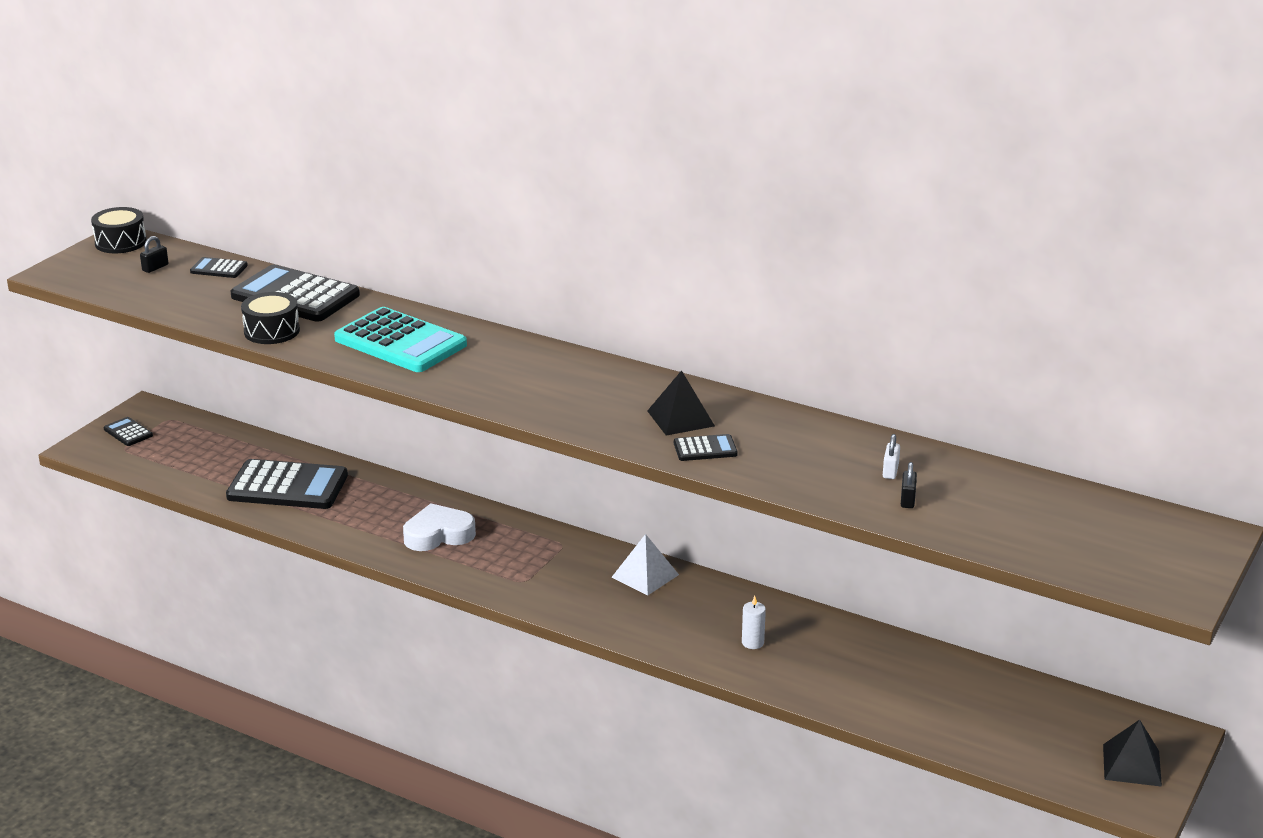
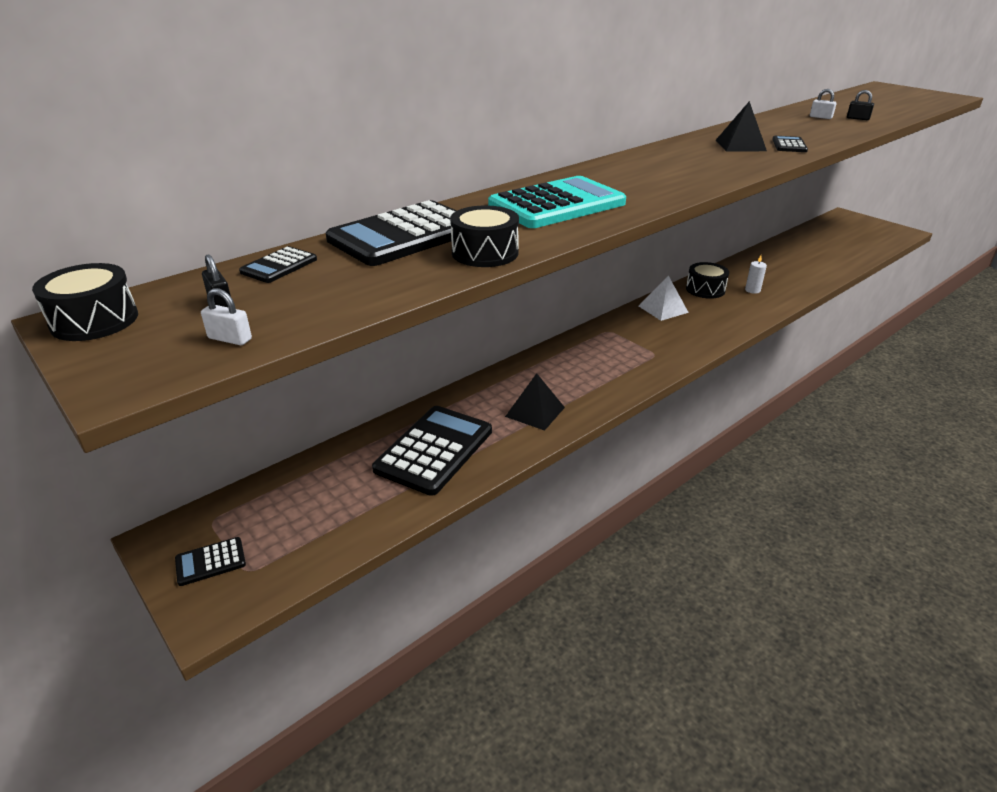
camera: 70 degrees left, 5 degrees up
white heart [403,503,476,551] -> none
black pyramid [1103,720,1162,787] -> black pyramid moved to [505,373,565,431]
none -> white padlock [201,288,252,345]
none -> black drum [686,262,729,299]

